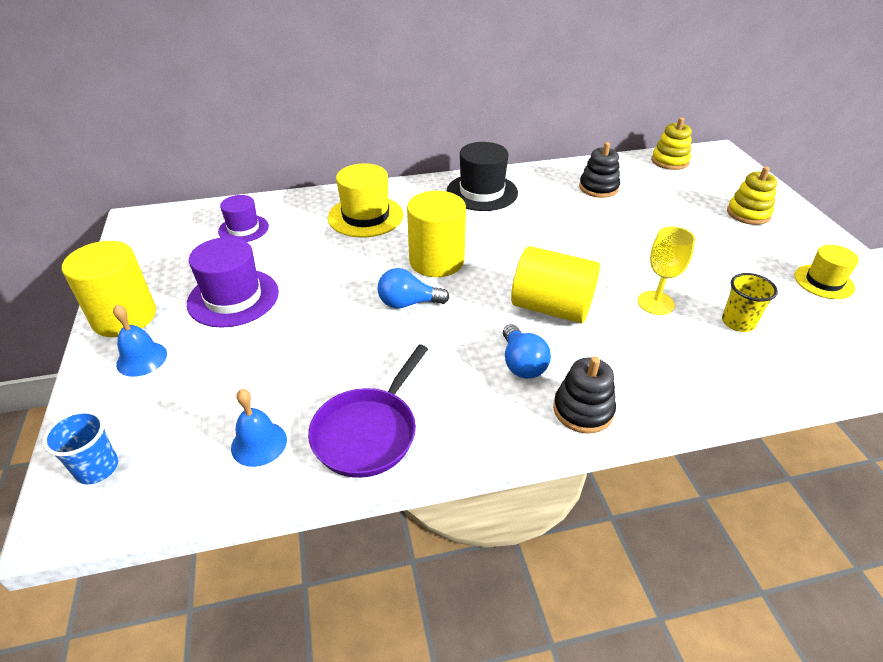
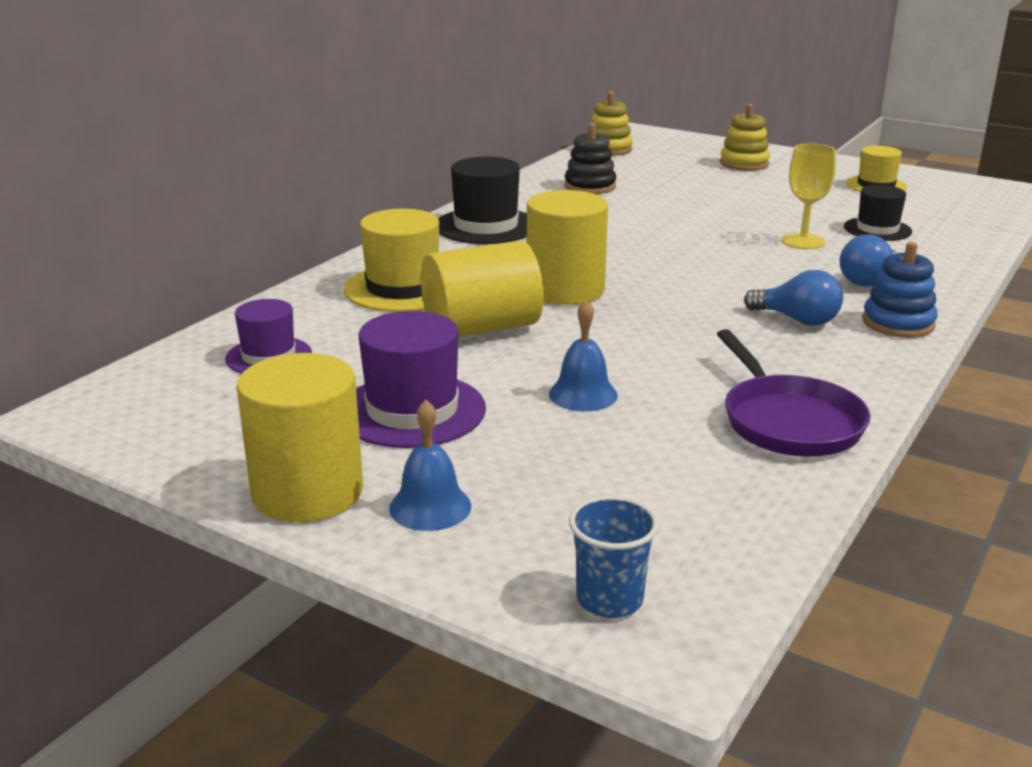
camera: 45 degrees left, 15 degrees down
blue bell [231,389,287,467] -> blue bell moved to [549,300,618,411]
blue light bulb [377,268,450,309] -> blue light bulb moved to [840,234,898,287]
yellow cylinder [511,246,600,323] -> yellow cylinder moved to [421,241,543,337]
black stacking toy [553,356,616,433] -> blue stacking toy [863,242,938,338]
yellow cup [722,273,778,332] -> black hat [844,185,912,241]

